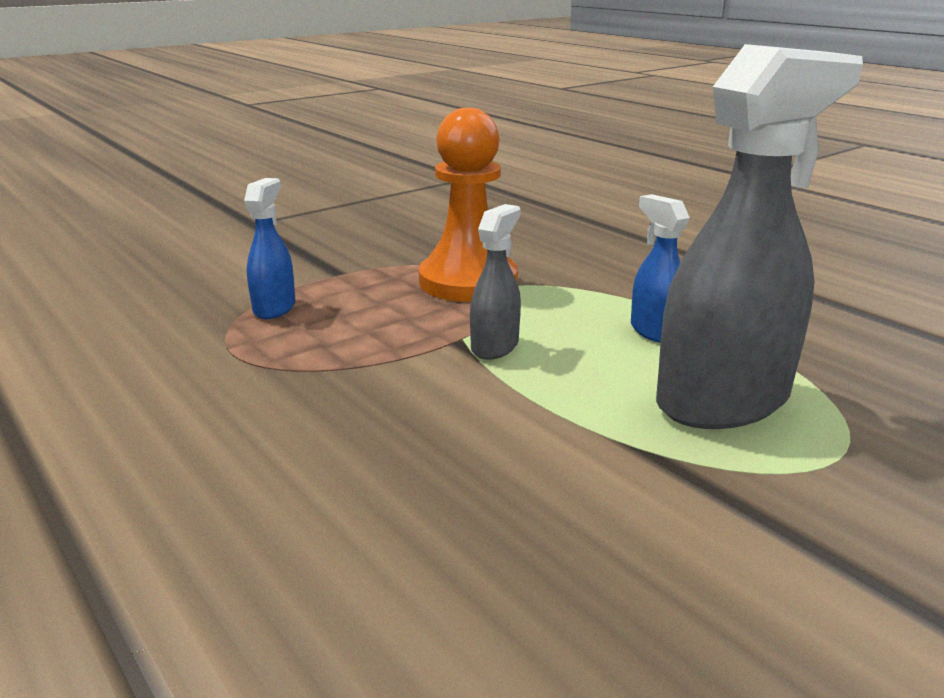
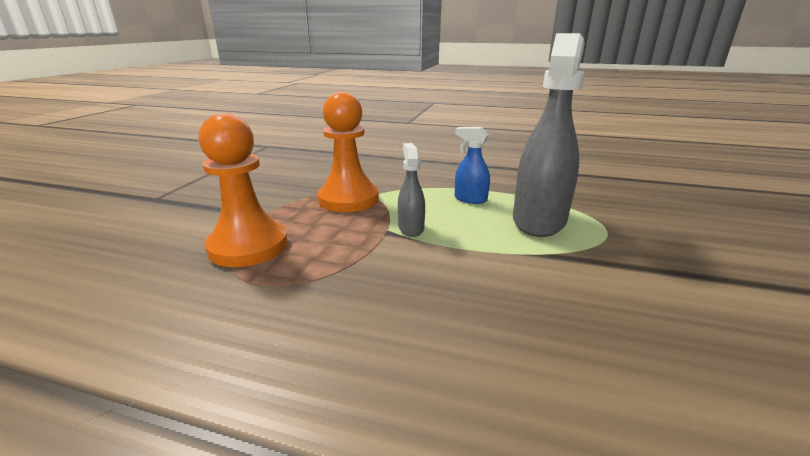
camera: 35 degrees left, 0 degrees up
blue spray bottle [244,178,296,319] -> orange pawn [198,113,288,267]

